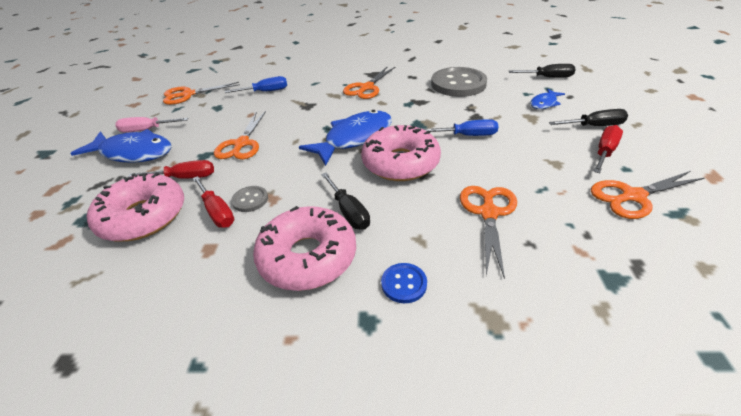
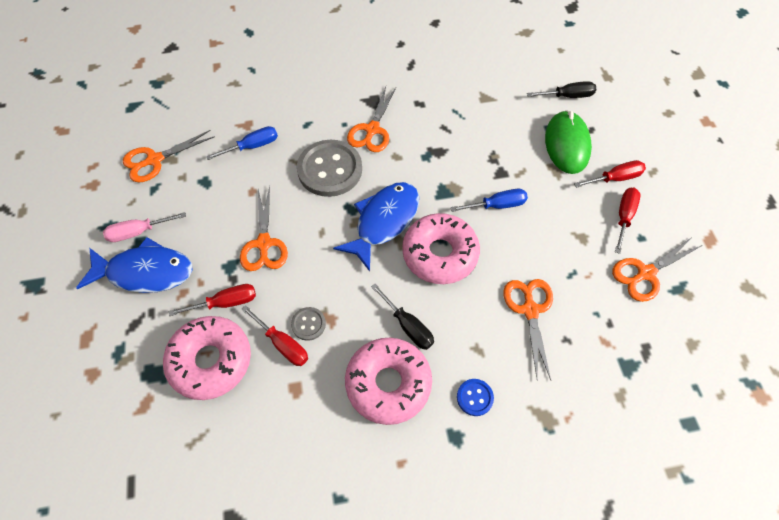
camera: 15 degrees left, 20 degrees up
grey button [431,67,487,97] -> grey button moved to [297,140,362,197]
blue fish [530,89,565,109] -> green mouse [545,110,592,174]
black screwdriver [549,109,628,126] -> red screwdriver [574,160,646,188]

